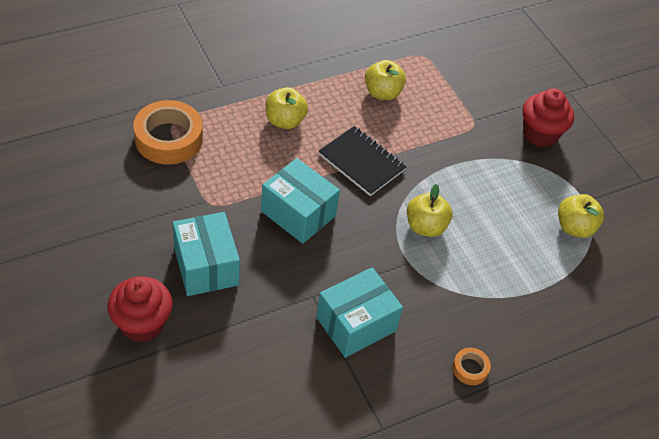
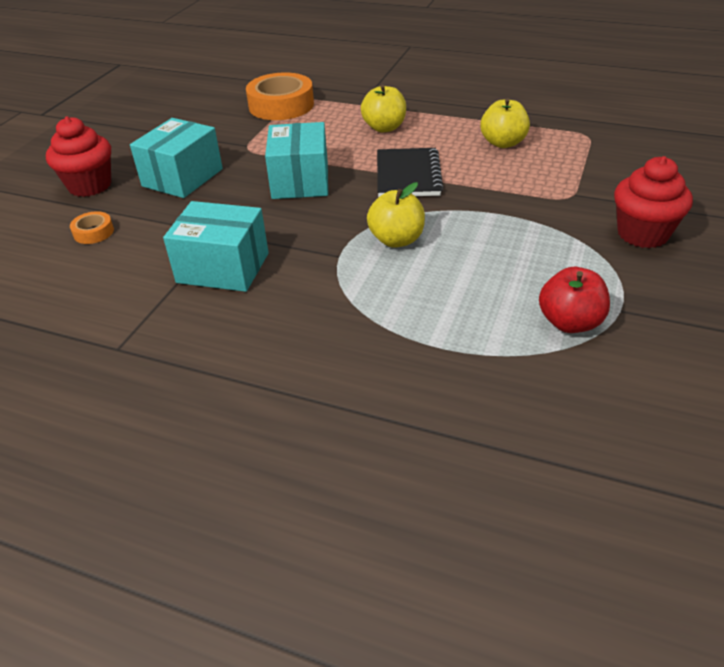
camera: 55 degrees right, 10 degrees down
orange tape [452,348,491,385] -> orange tape moved to [70,211,114,244]
yellow apple [558,194,604,238] -> red apple [539,267,610,333]

